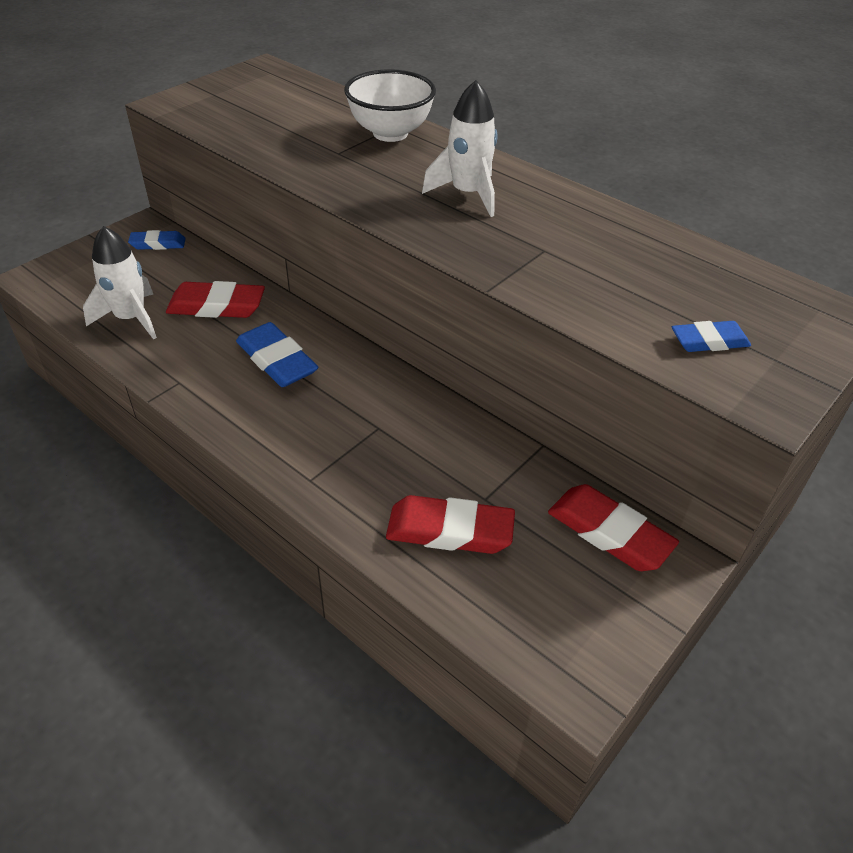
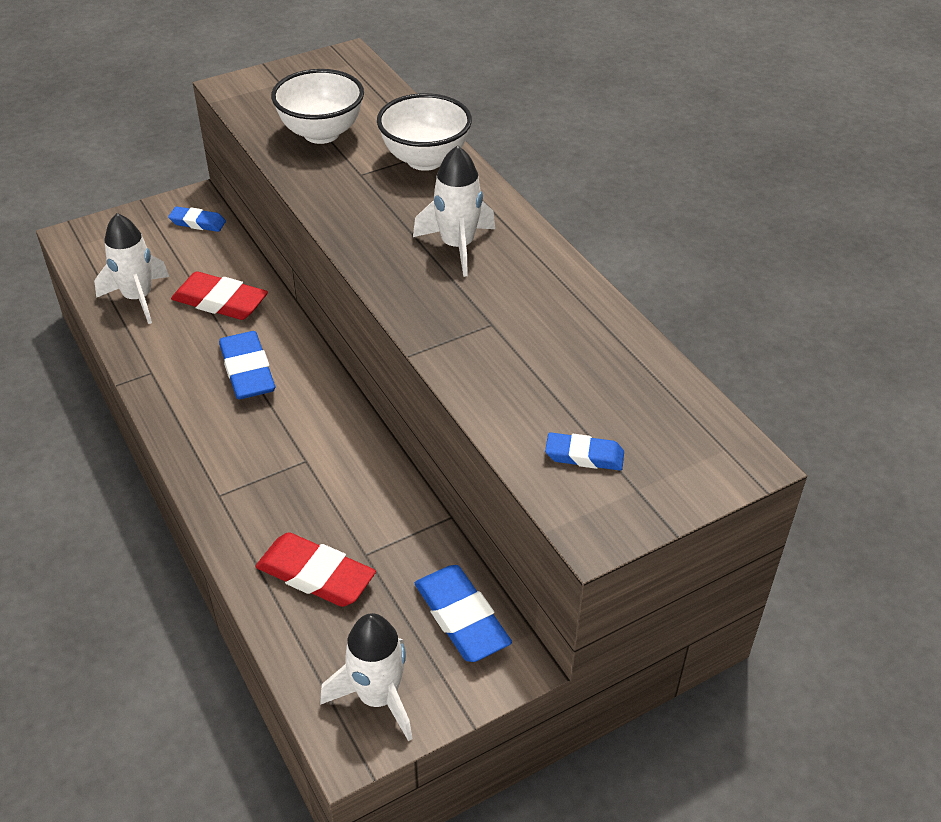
camera: 20 degrees right, 0 degrees up
red eraser [548,484,679,571] -> blue eraser [415,565,512,662]
none -> white bowl [271,69,364,144]
none -> white rocket [320,613,413,741]

